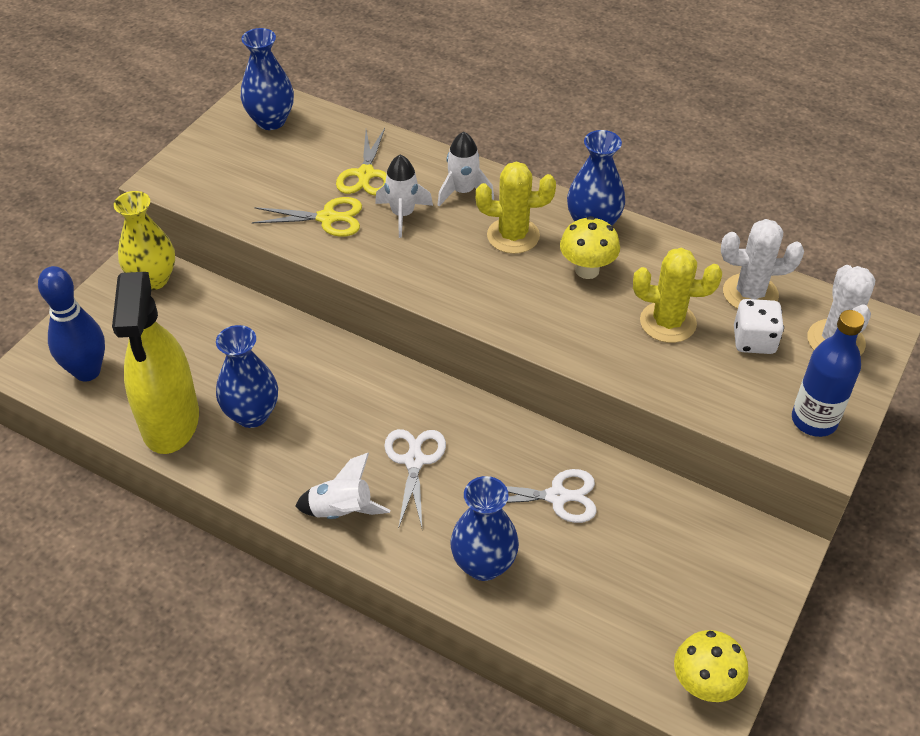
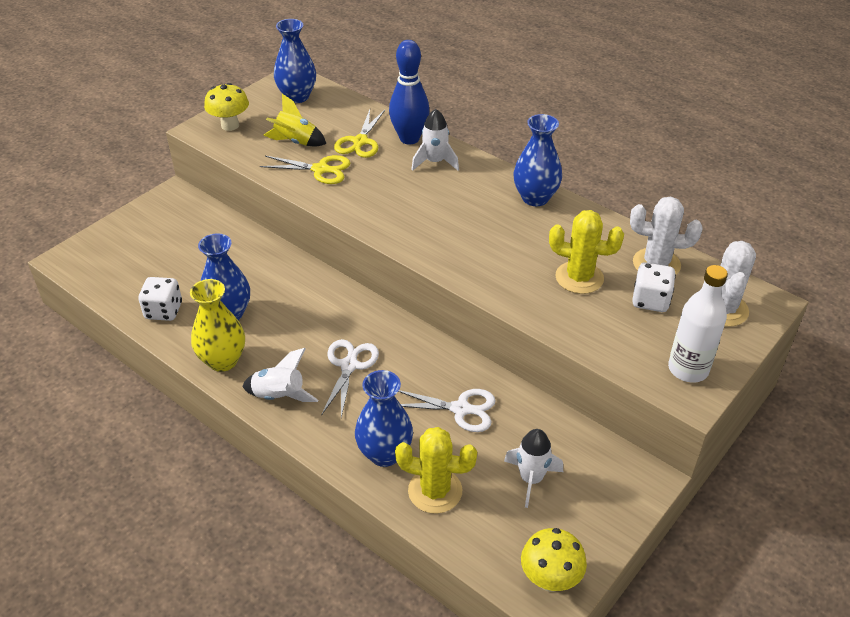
camera: 10 degrees right, 5 degrees down
blue bowling pin [38,266,105,381] -> blue bowling pin moved to [389,40,430,145]
yellow spray bottle [112,272,199,454] -> white dice [138,277,182,321]
yellow vase [114,191,175,290] -> yellow vase moved to [190,279,245,372]
white rocket [375,155,433,238] -> white rocket moved to [504,429,563,508]
yellow cactus [476,162,556,254] -> yellow cactus moved to [395,427,477,514]
yellow mushroom [560,216,620,279] -> yellow mushroom moved to [204,83,249,131]
blue bottle [792,310,864,437] -> white bottle [668,265,728,383]
none -> yellow rocket [263,94,326,146]

